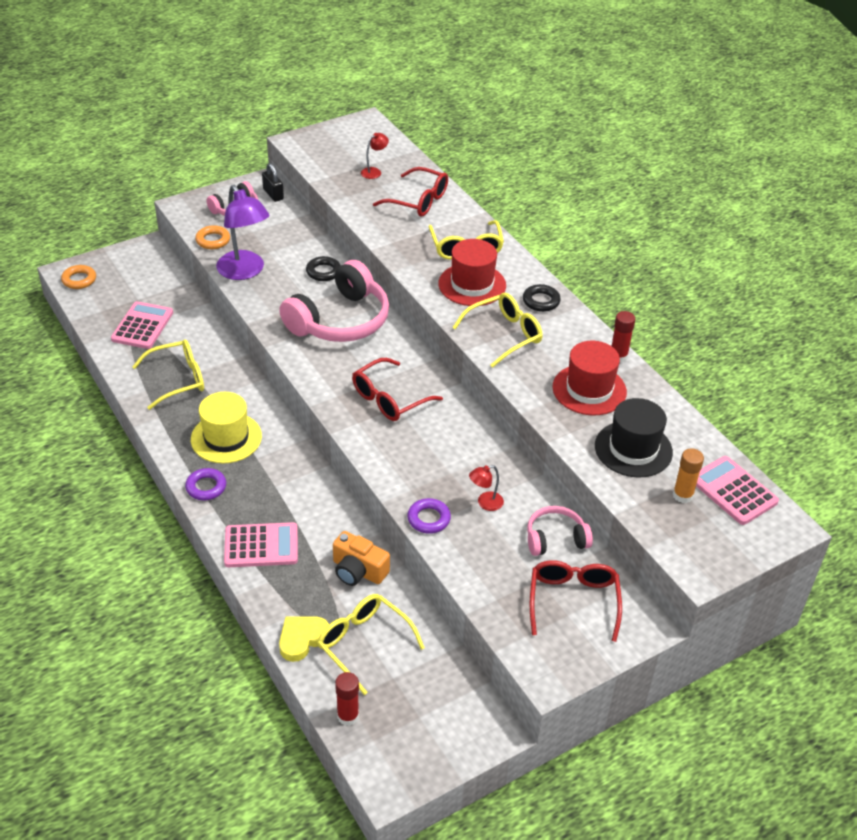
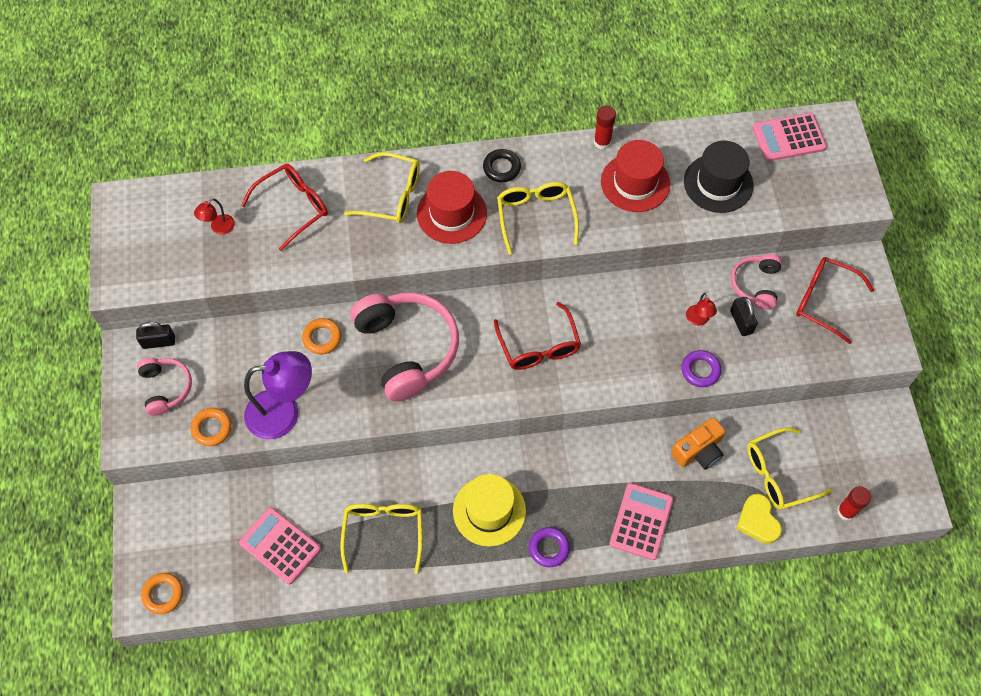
camera: 65 degrees left, 20 degrees up
black ring [306,256,341,281] -> orange ring [302,318,342,354]
red lamp [361,133,389,179] -> red lamp turned 120 degrees counterclockwise [194,198,235,235]
orange glue stick [673,448,704,503] -> none
none -> black padlock [730,297,758,336]

